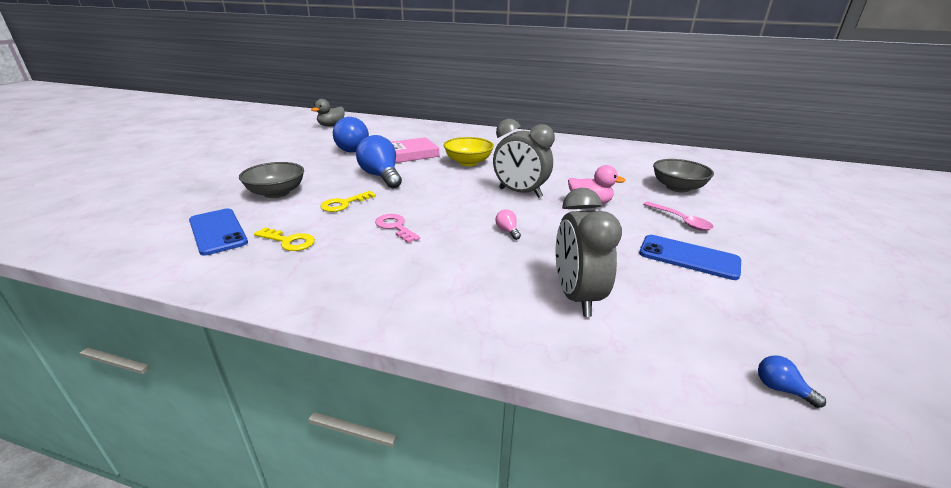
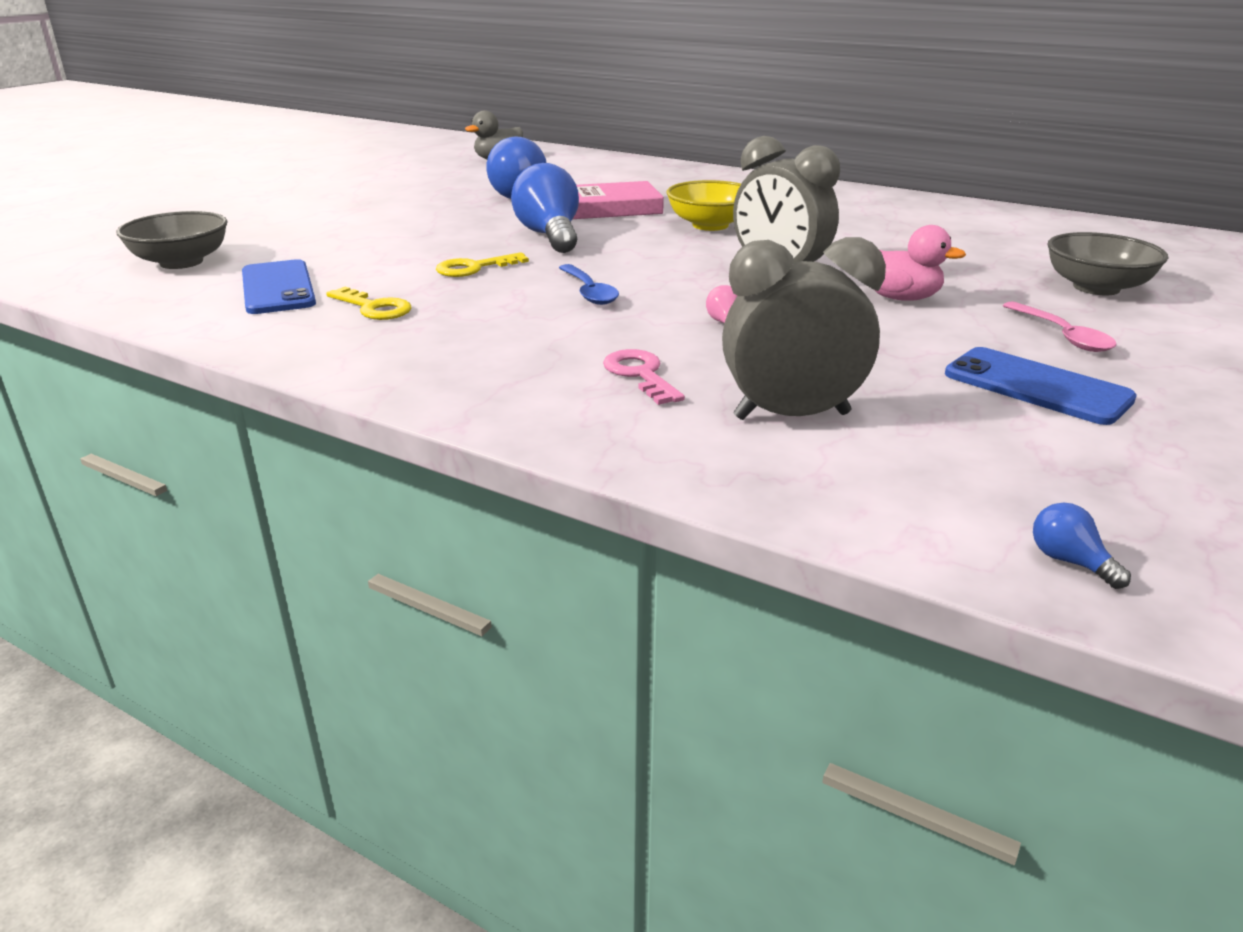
camera: 15 degrees right, 0 degrees up
grey bowl [239,162,304,198] -> grey bowl moved to [116,211,227,269]
pink key [375,214,420,243] -> pink key moved to [603,349,685,405]
grey clock [556,188,622,317] -> grey clock turned 75 degrees clockwise [722,237,886,420]
none -> blue spoon [559,264,619,305]

